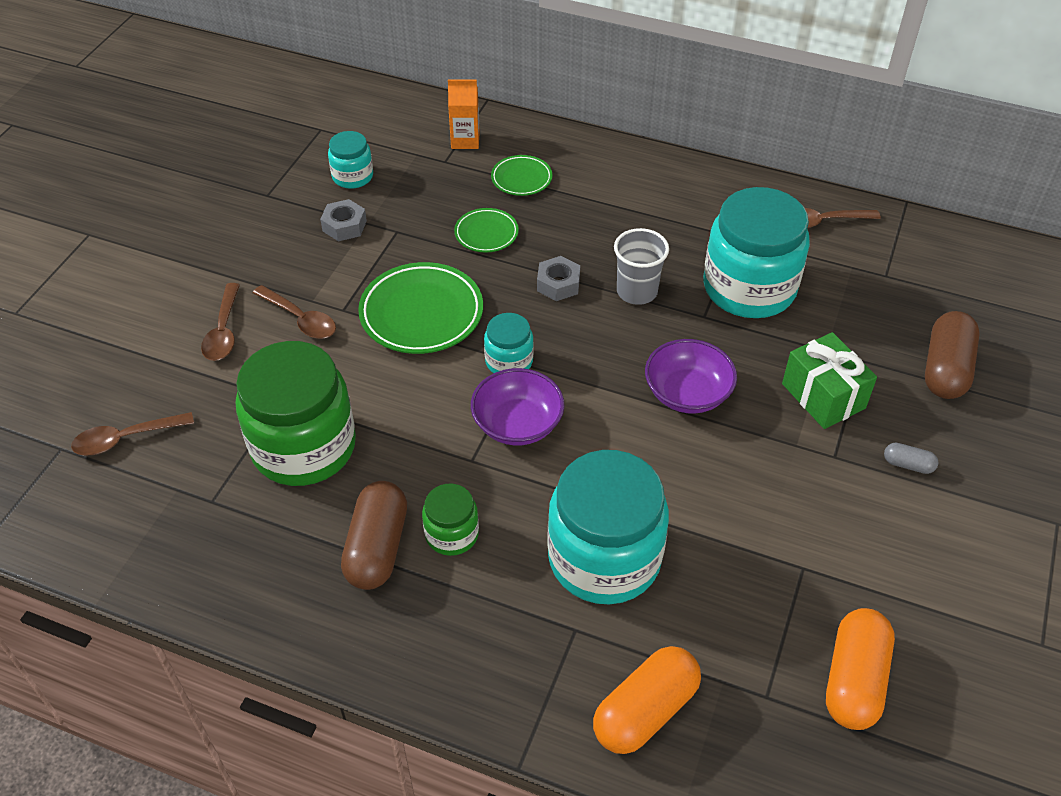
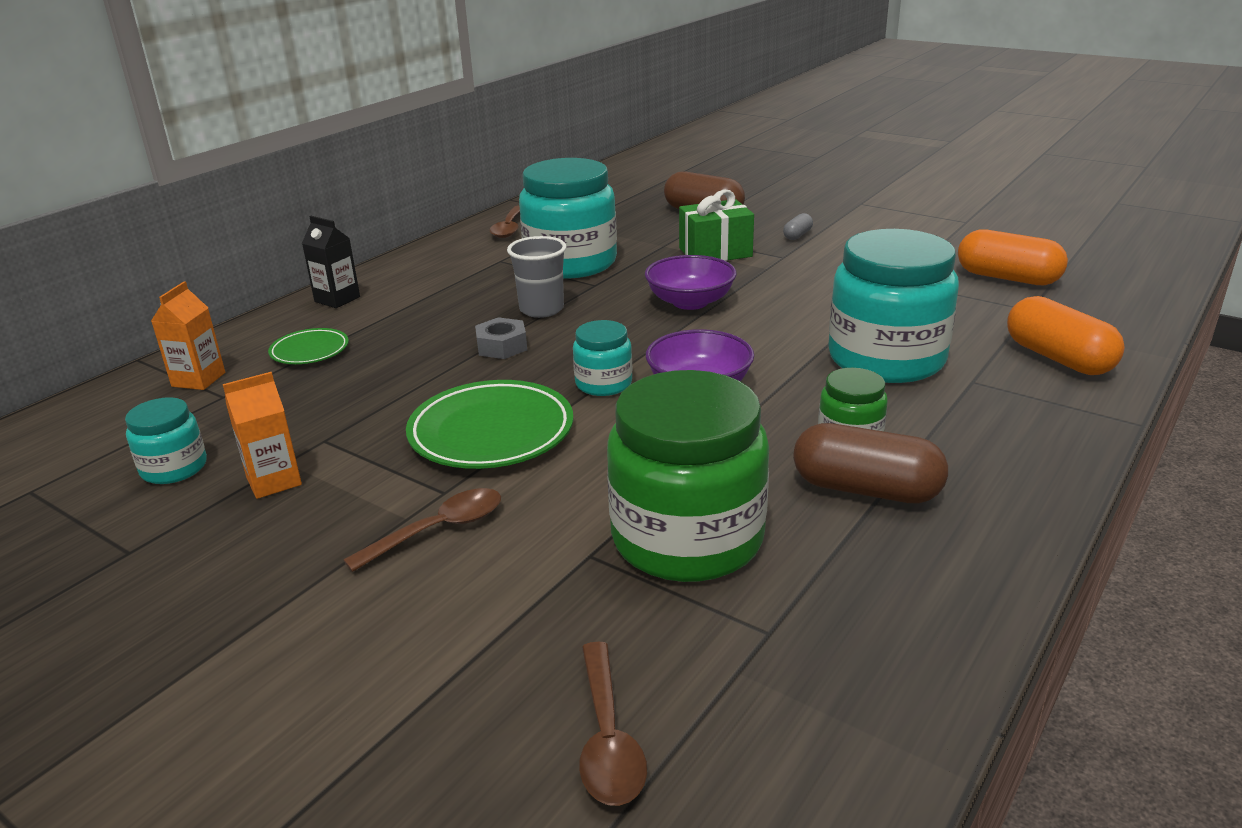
camera: 75 degrees left, 20 degrees down
brown spoon [201,283,240,361] -> none
grey nut [320,199,367,241] -> orange carton [223,372,302,499]
green plate [454,208,519,252] -> none
none -> black carton [302,216,360,308]

